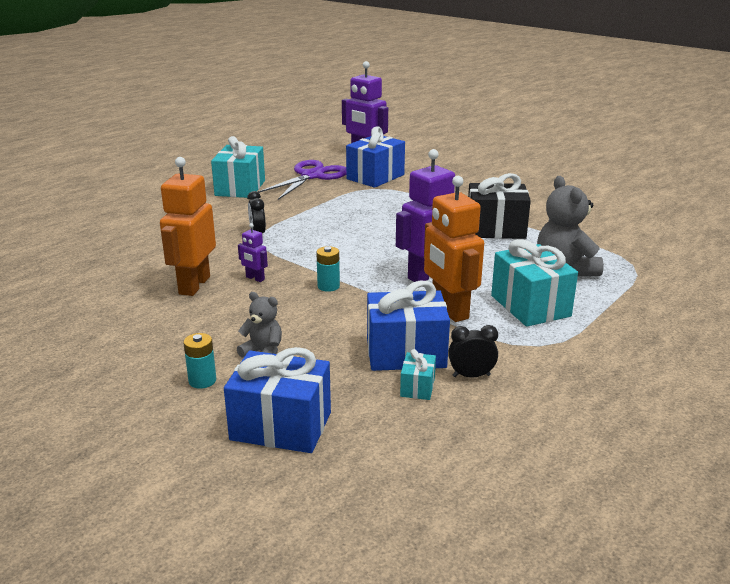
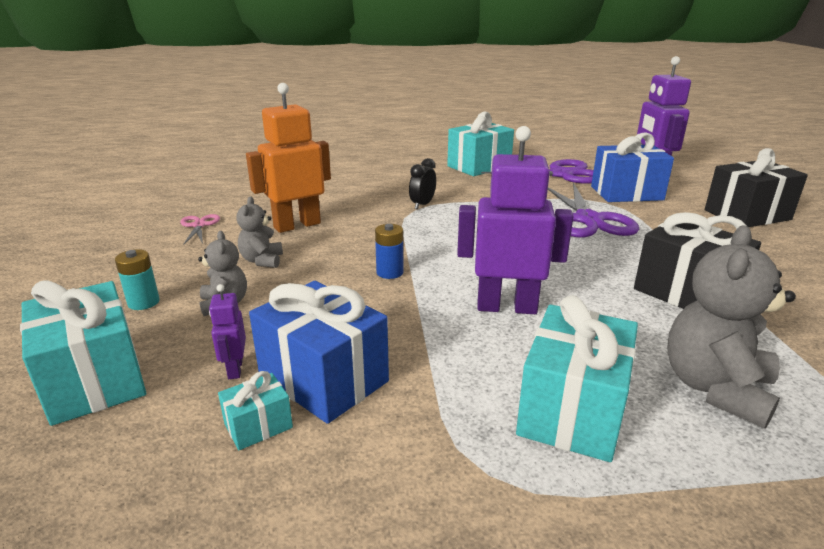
camera: 45 degrees right, 0 degrees up
blue gift [224,347,331,453] -> turquoise gift [20,280,146,426]
purple robot [238,223,268,282] -> purple robot moved to [209,284,246,379]
turquoise battery [316,246,340,292] -> blue battery [375,224,404,279]
orange robot [424,176,484,322] -> none
black clock [448,325,498,378] -> none
none -> pink scissors [180,214,220,244]
none -> grey teddy bear [237,197,283,268]
none -> purple scissors [548,183,639,238]
none -> black gift [705,148,808,227]

